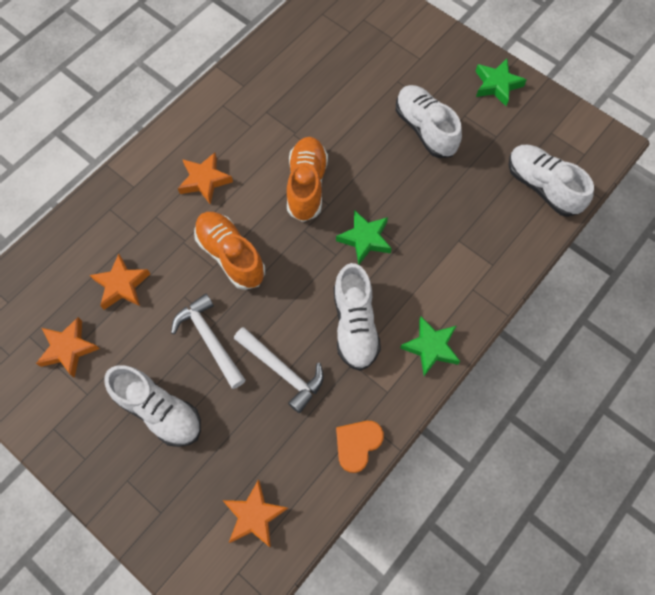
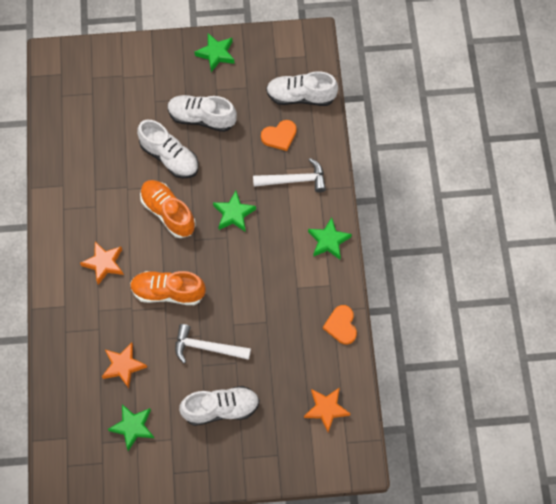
camera: 45 degrees left, 0 degrees up
orange star [36,317,100,378] -> green star [108,404,154,451]
white hammer [234,327,324,413] -> white hammer moved to [253,158,326,192]
white shoe [334,263,381,371] -> white shoe moved to [137,120,199,178]
none -> orange heart [261,120,297,151]

